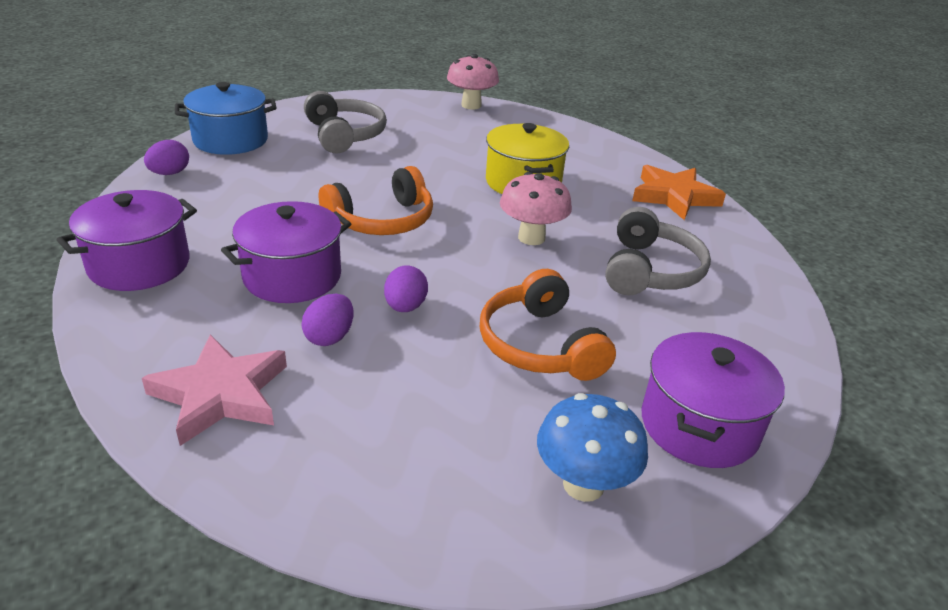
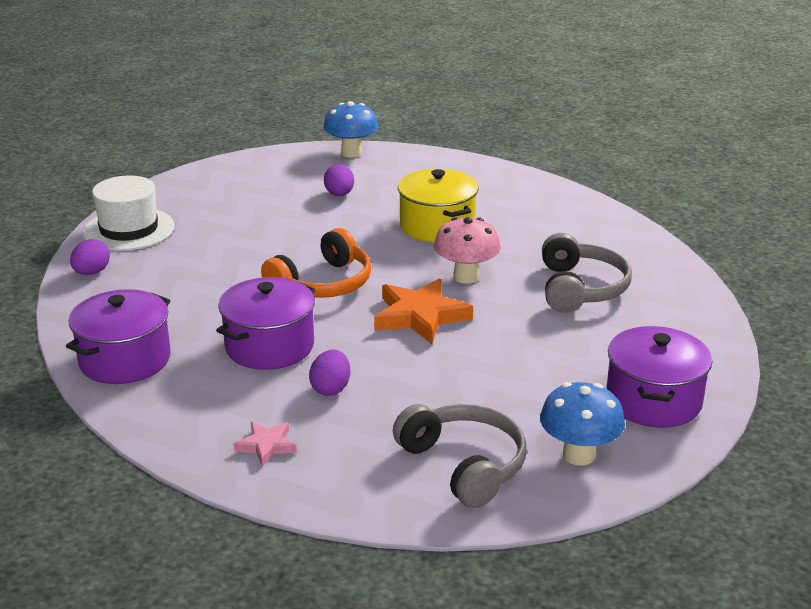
camera: 10 degrees left, 5 degrees down
pink star [142,334,287,446] -> pink star [233,422,297,466], size x0.53
blue pot [175,82,277,155] -> white hat [83,175,175,251]
grey headphones [304,91,387,153] -> grey headphones moved to [393,404,527,508]
purple egg [384,266,428,312] -> purple egg moved to [324,164,354,196]
pink mushroom [447,54,499,110] -> blue mushroom [323,101,378,158]
orange headphones [480,269,616,381] -> none
orange star [632,165,726,220] -> orange star moved to [374,279,473,344]

